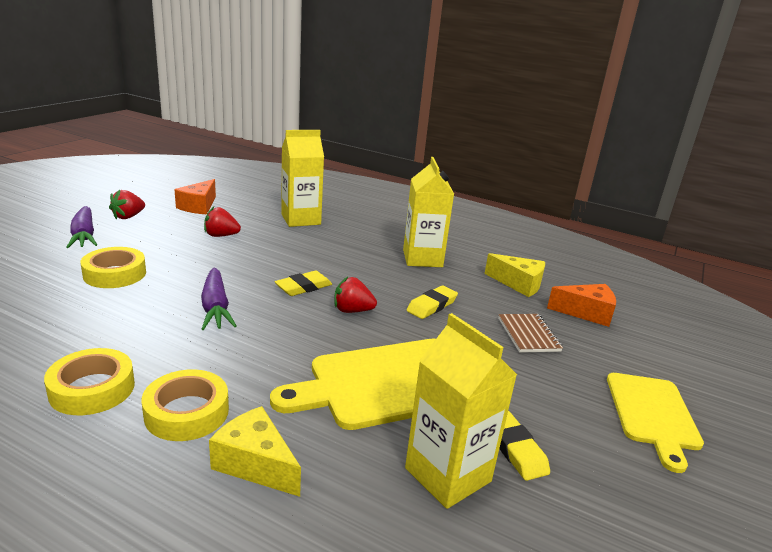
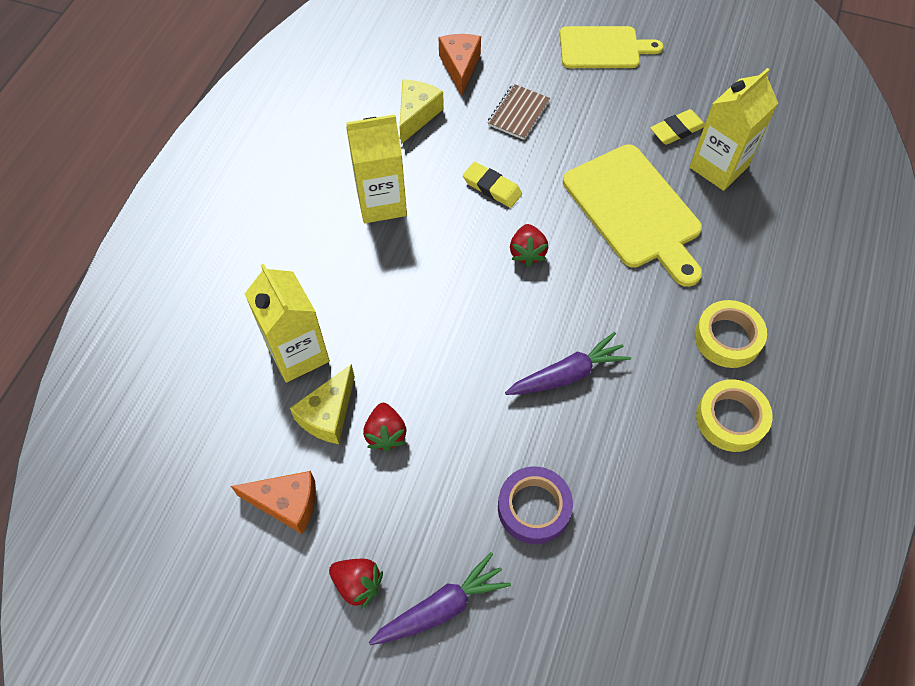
camera: 95 degrees left, 35 degrees up
yellow tape [80,247,146,288] -> purple tape [498,466,573,544]
yellow cheese [209,406,301,497] -> yellow cheese moved to [290,364,355,444]
yellow eraser [275,271,332,296] -> none
brown notebook [498,314,563,352] -> brown notebook turned 45 degrees counterclockwise [488,84,550,140]

